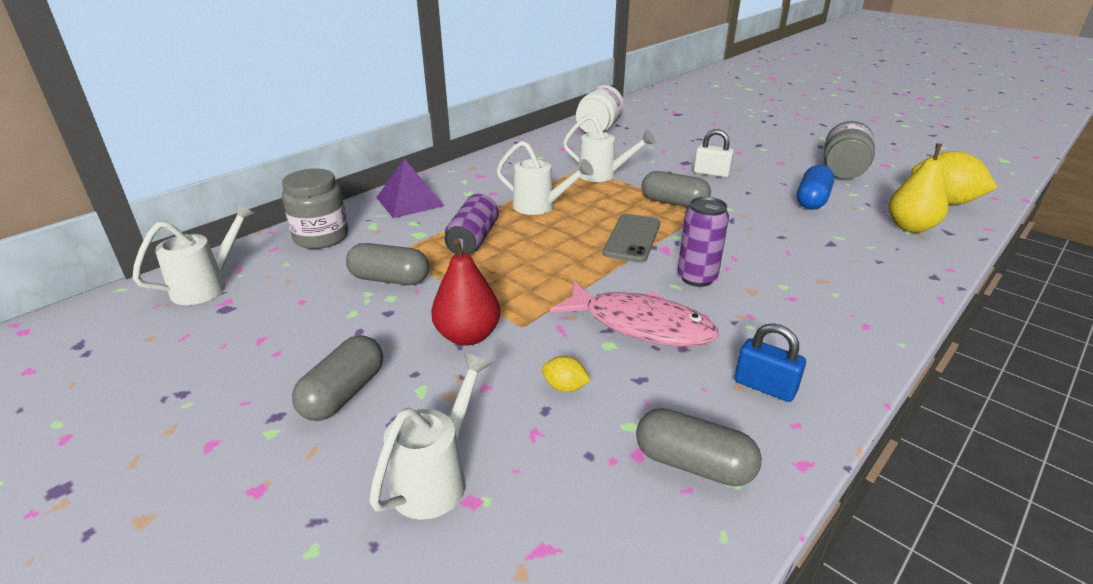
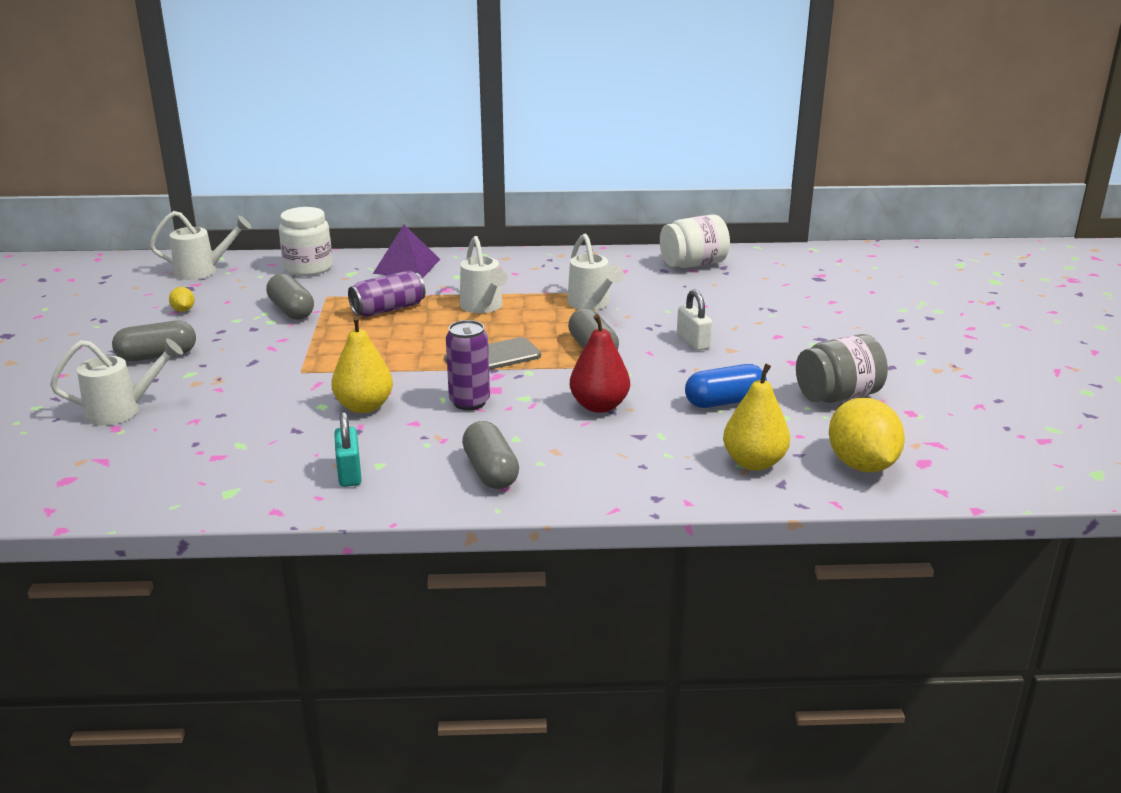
camera: 45 degrees right, 5 degrees down
grey jar [282,168,349,249] -> white jar [279,207,333,276]
red pear [431,239,500,346] -> red pear moved to [570,314,630,413]
yellow lemon [542,356,591,392] -> yellow lemon moved to [169,287,195,312]
pink fish [549,281,719,347] -> yellow pear [331,316,393,413]
grey capsule [636,408,762,486] -> grey capsule moved to [462,421,519,489]
blue padlock [734,323,806,402] -> turquoise padlock [334,411,362,487]

